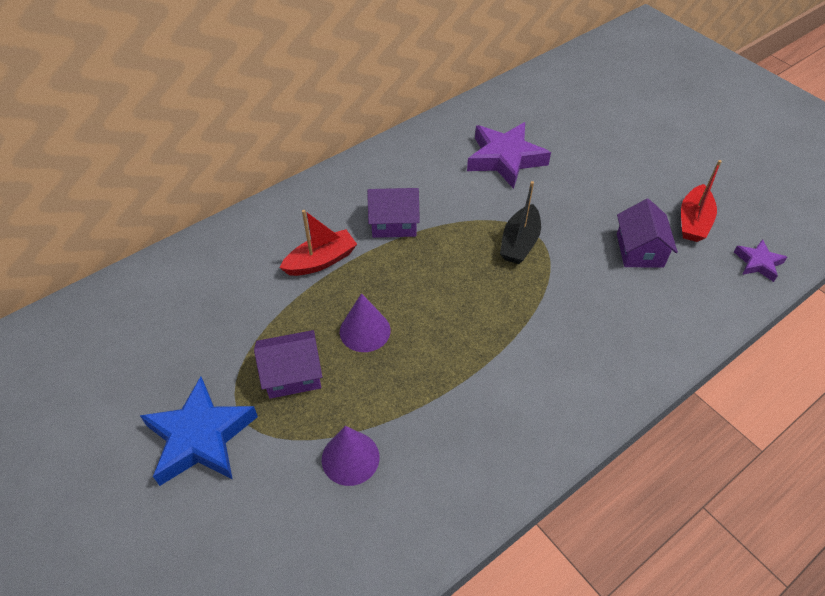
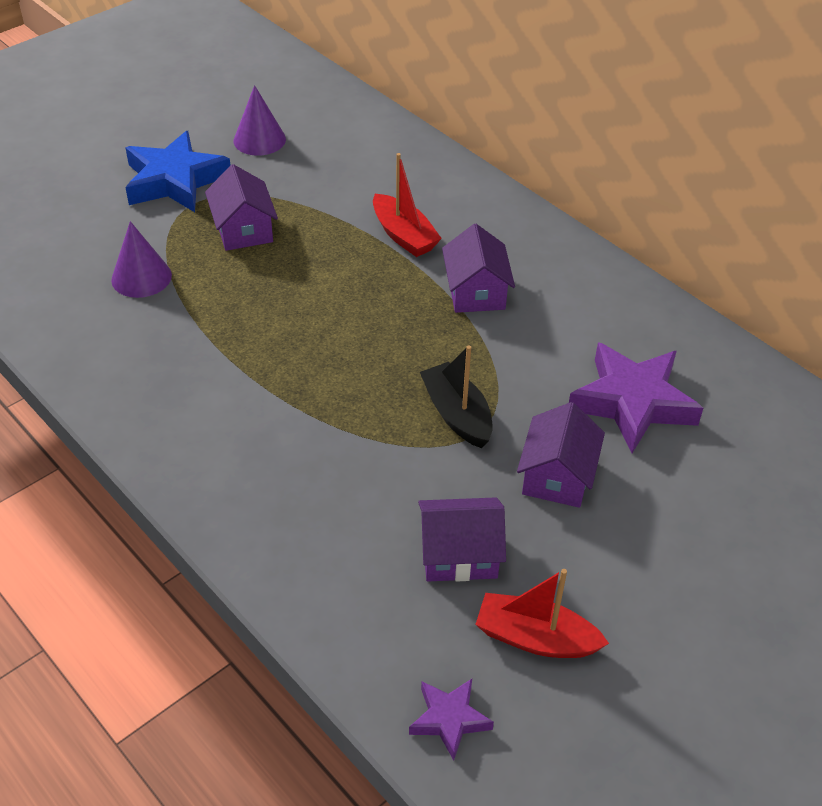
camera: 85 degrees right, 5 degrees down
purple cone [340,293,391,352] -> purple cone moved to [233,85,286,156]
black boat [500,181,541,264] -> black boat turned 45 degrees clockwise [420,345,493,448]
none -> purple house [517,402,605,508]

